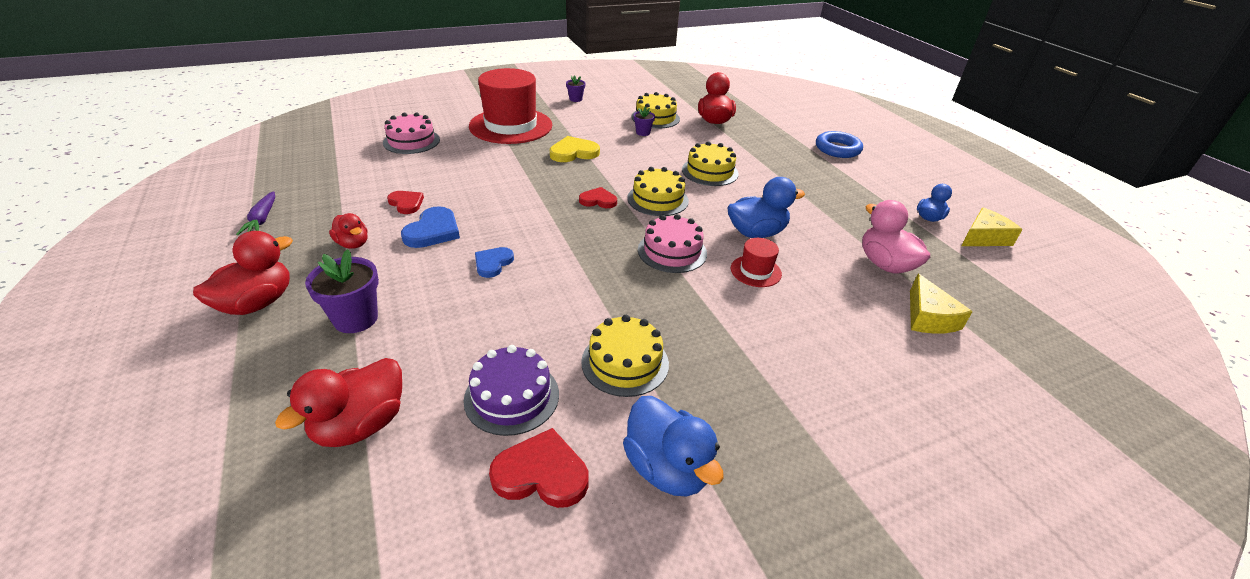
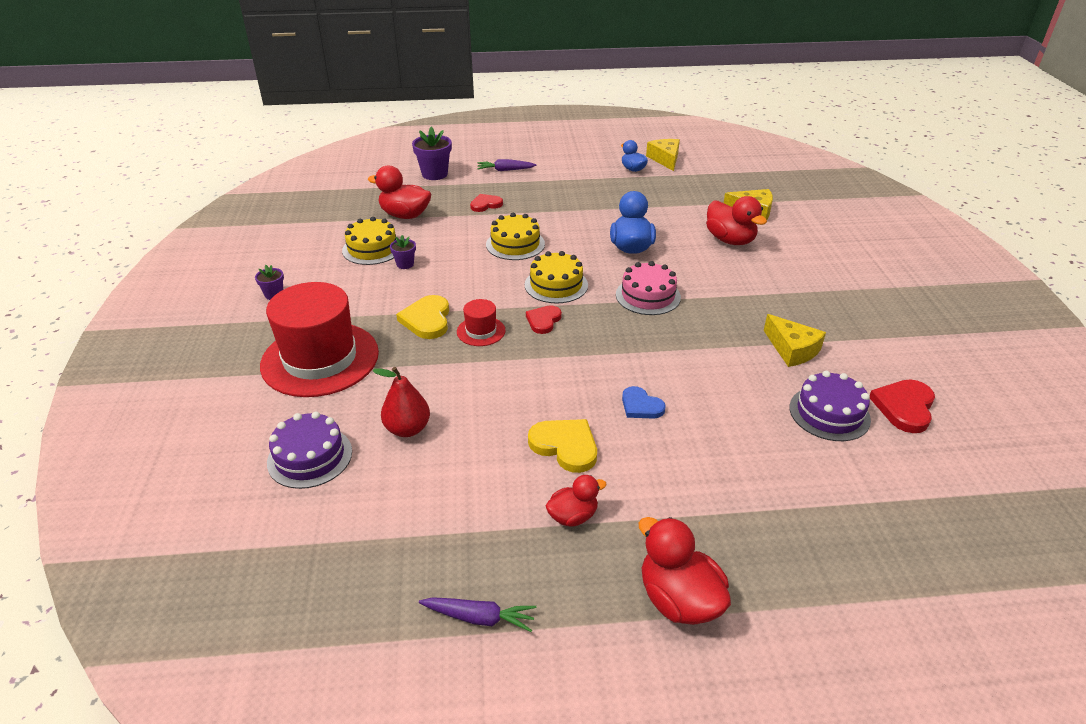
camera: 70 degrees left, 0 degrees up
red duck [275,358,402,447] -> red duck moved to [706,196,767,245]
purple flower pot [305,249,379,333] -> purple flower pot moved to [412,126,452,180]
pink cake [383,112,440,154] -> purple cake [267,412,352,489]
red heart [387,191,424,214] -> red heart moved to [470,194,503,212]
blue heart [401,206,460,248] -> yellow heart [528,419,597,473]
yellow cake [581,315,669,397] -> yellow cheese [764,314,826,367]
blue duck [623,396,724,497] -> none
red hat [731,238,782,287] -> red hat moved to [457,299,506,346]
blue ring [816,131,863,158] -> purple carrot [477,159,536,171]
pink duck [862,200,930,274] -> none
none -> red pear [372,367,430,437]

